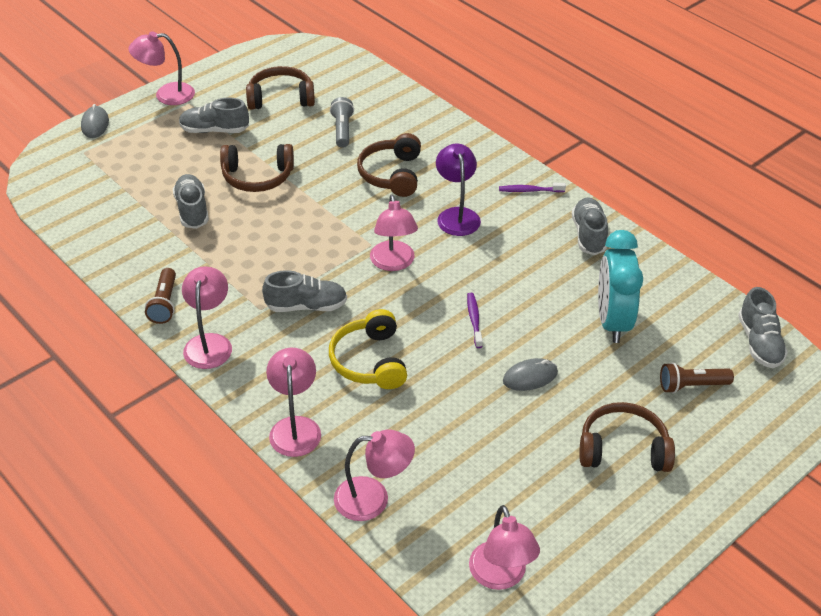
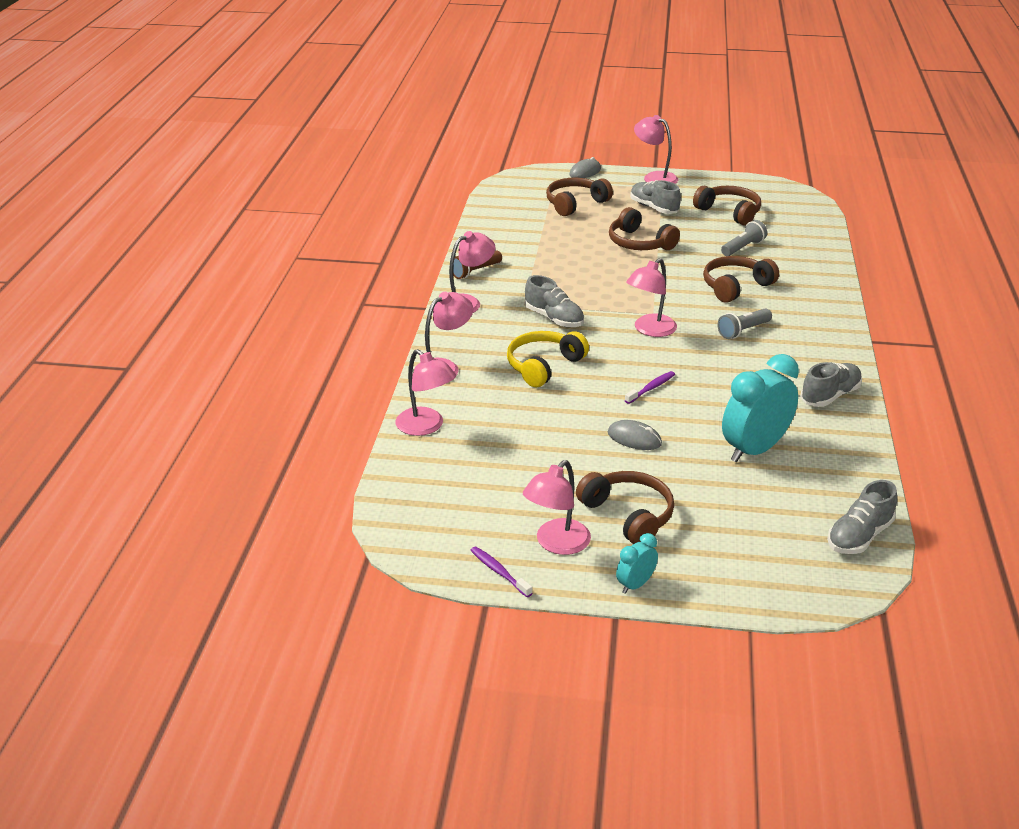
camera: 50 degrees right, 10 degrees down
grey shoe [173,174,209,229] -> none
purple lamp [436,144,481,236] -> grey flashlight [717,308,772,339]
pink lamp [469,505,540,590] -> pink lamp moved to [523,460,591,555]
purple toothbrush [499,183,566,192] -> purple toothbrush moved to [470,546,532,597]
brown flashlight [660,362,734,393] -> none
none -> brown headphones [546,178,613,216]
none -> turquoise clock [616,533,658,594]

